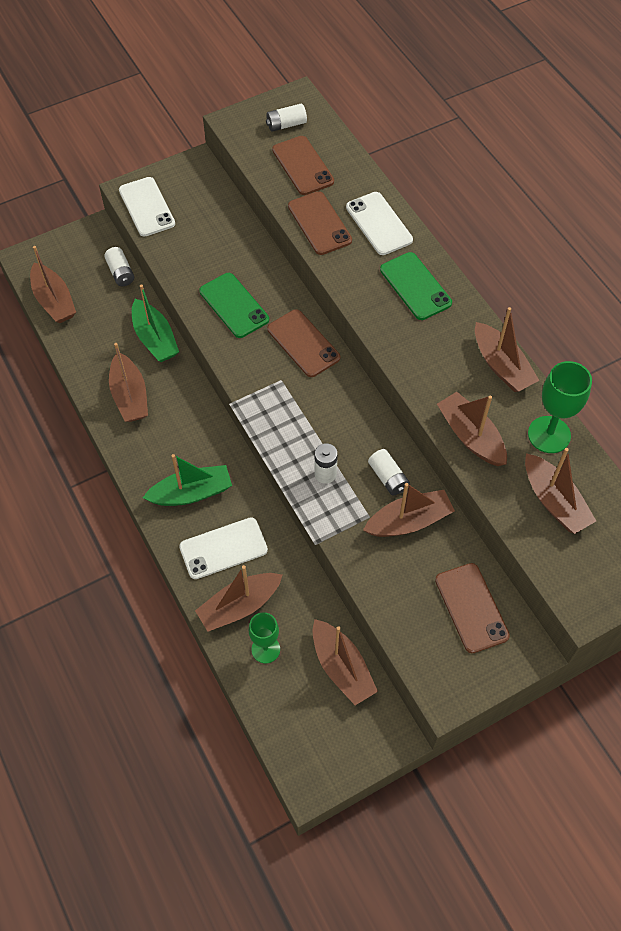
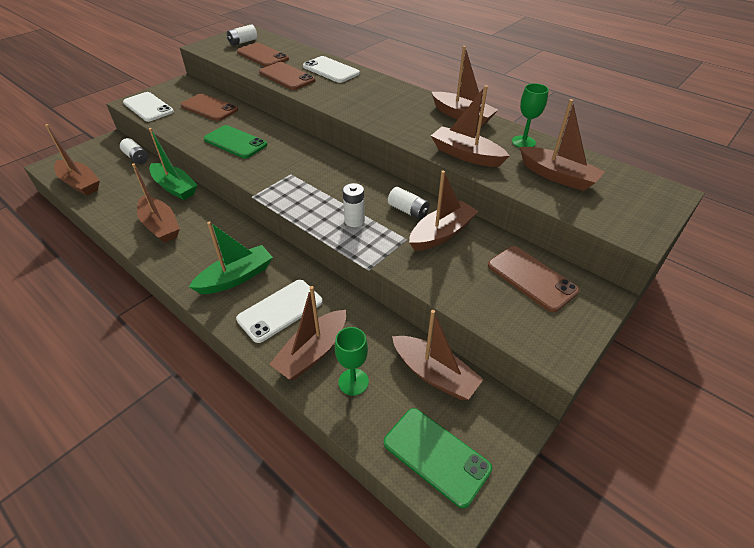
camera: 20 degrees left, 15 degrees down
brown phone [267,309,340,377] -> brown phone moved to [180,94,238,121]
green phone [380,252,452,320] -> green phone moved to [384,408,492,508]
green goblet [528,361,592,453] -> green goblet [512,83,549,148], size x0.66

